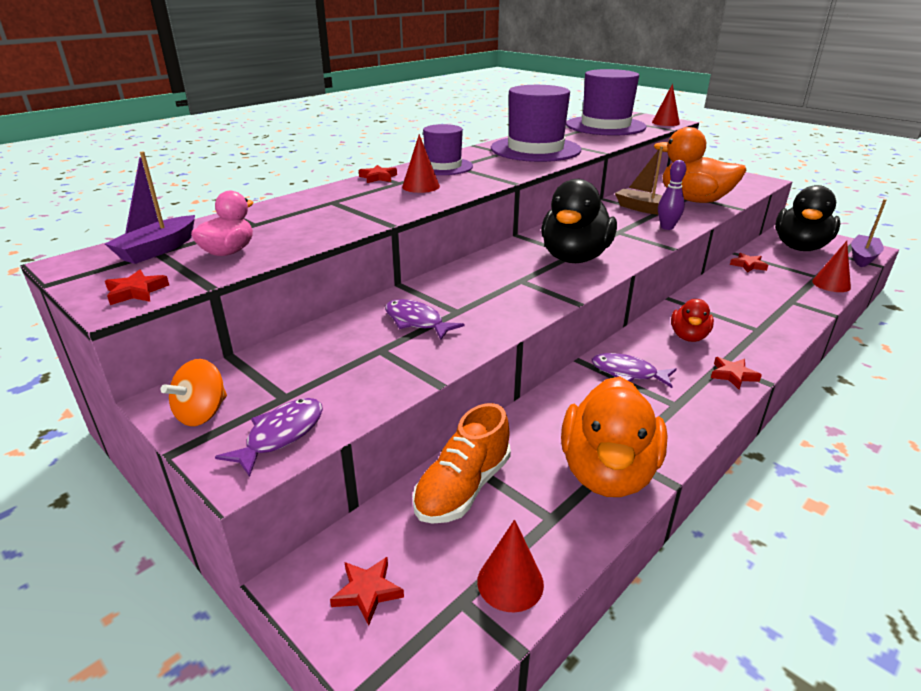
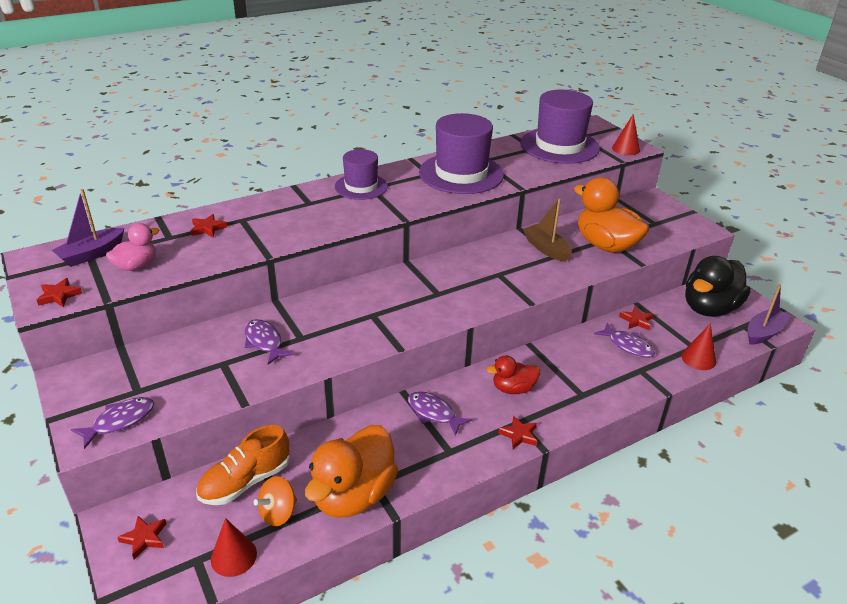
camera: 15 degrees right, 5 degrees up
orange spinning top [161,359,227,426] -> orange spinning top moved to [254,476,297,526]
red star [359,165,397,183] -> red star moved to [191,214,227,237]
red cone [402,134,440,193] -> none
black duck [541,179,617,263] -> none
purple bowling pin [658,160,686,230] -> none
red duck [671,299,714,342] -> red duck turned 45 degrees clockwise [486,356,540,394]
none -> purple fish [594,322,655,358]

